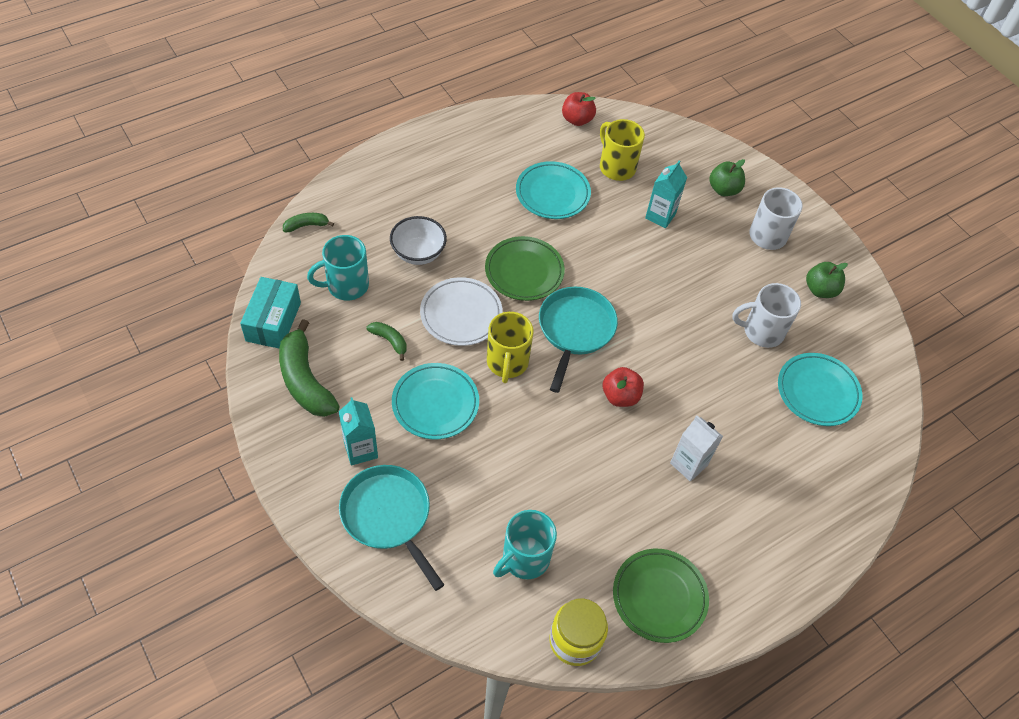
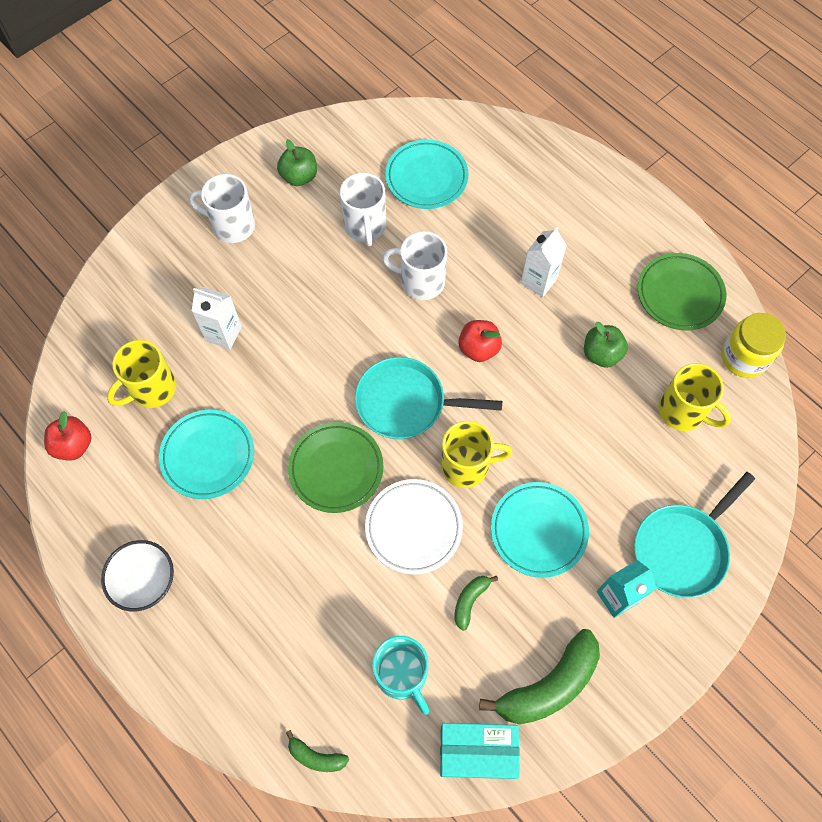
camera: 95 degrees left, 10 degrees up
green banana [283,213,334,232] -> green banana turned 45 degrees counterclockwise [286,730,349,772]
white bowl [390,216,447,265] -> white bowl moved to [101,540,174,611]
turquoise mug [493,510,557,579] -> yellow mug [659,363,731,431]
turquoise carton [645,160,687,228] -> white carton [192,287,242,349]
green apple [709,159,745,196] -> green apple moved to [584,322,628,368]
none -> white mug [382,231,447,300]

